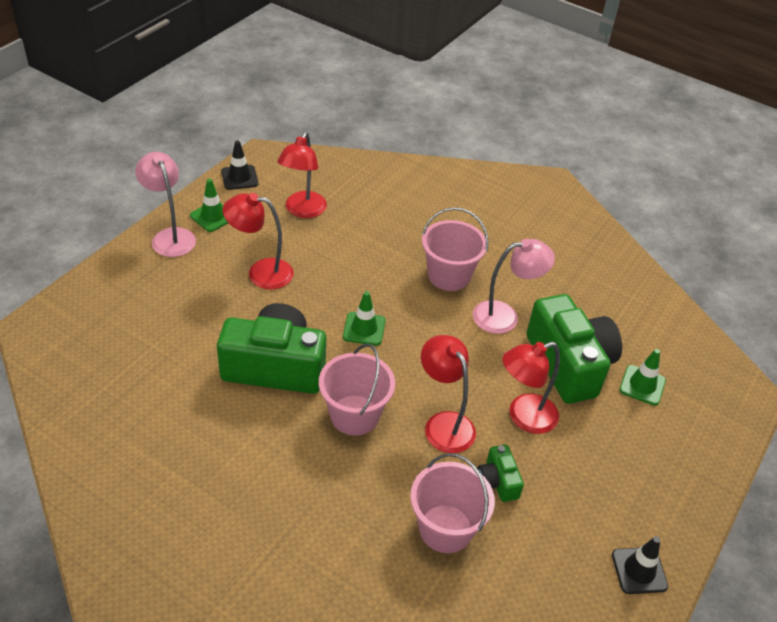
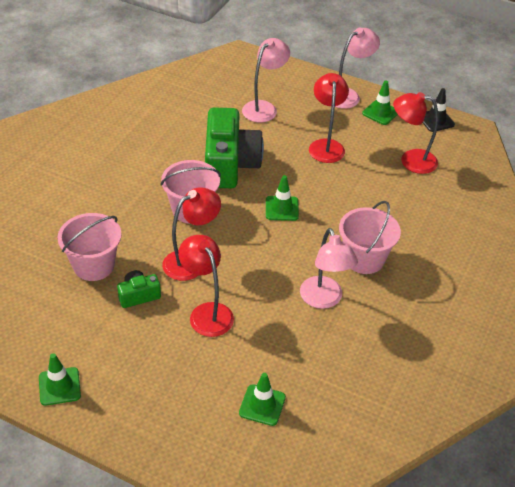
camera: 85 degrees right, 0 degrees up
green camera [527,294,622,404] -> none
black traffic cone [612,536,668,594] -> green traffic cone [39,353,81,406]
none -> pink lamp [242,38,290,122]

